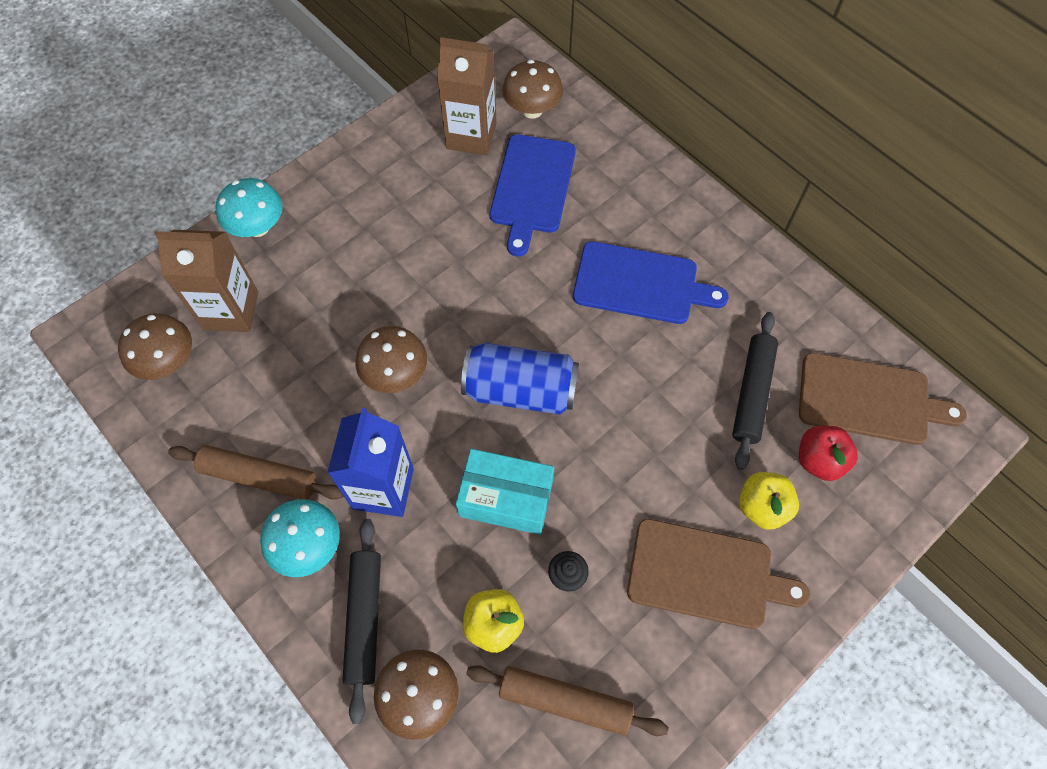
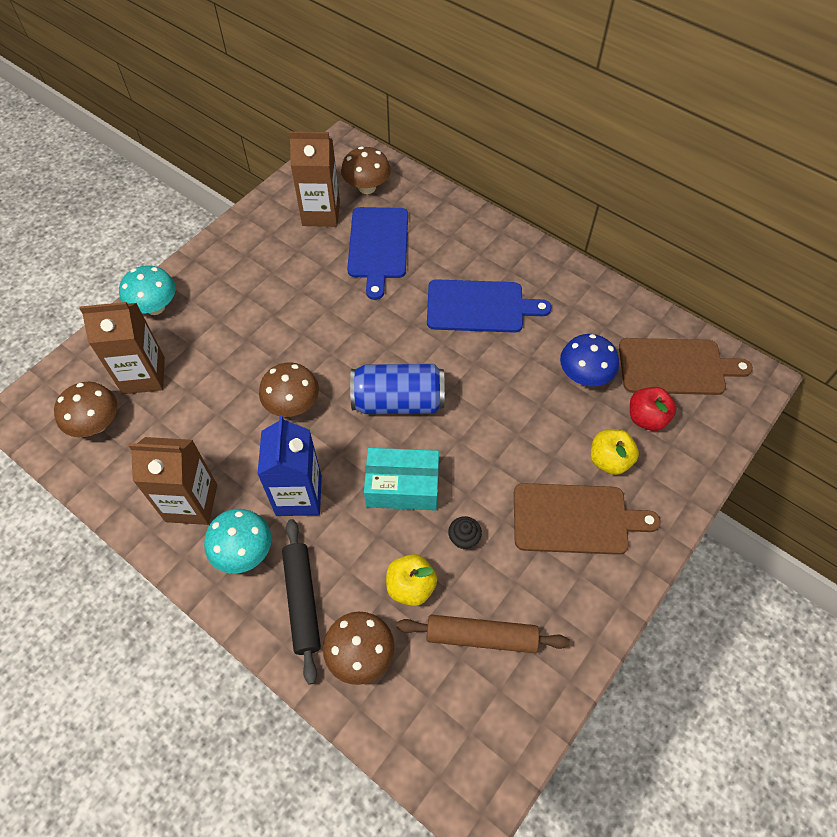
camera: 10 degrees left, 5 degrees down
brown rolling pin [168,445,343,500] -> brown carton [128,437,217,525]
black rolling pin [732,312,778,470] -> blue mushroom [560,334,619,386]

